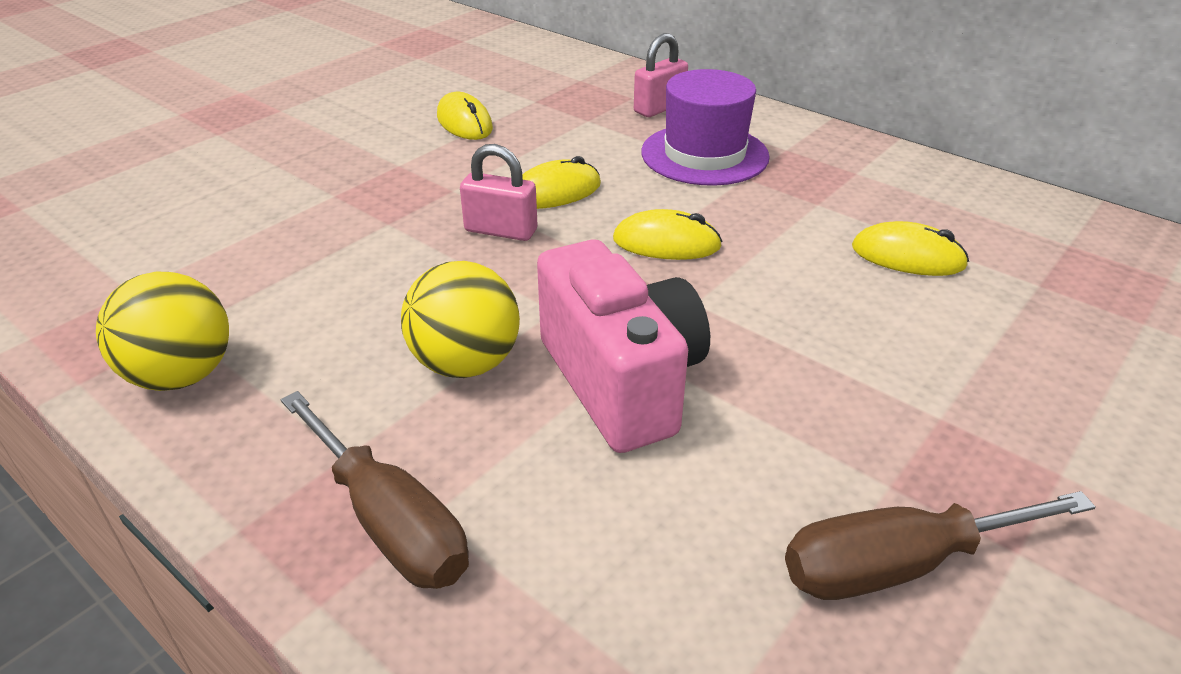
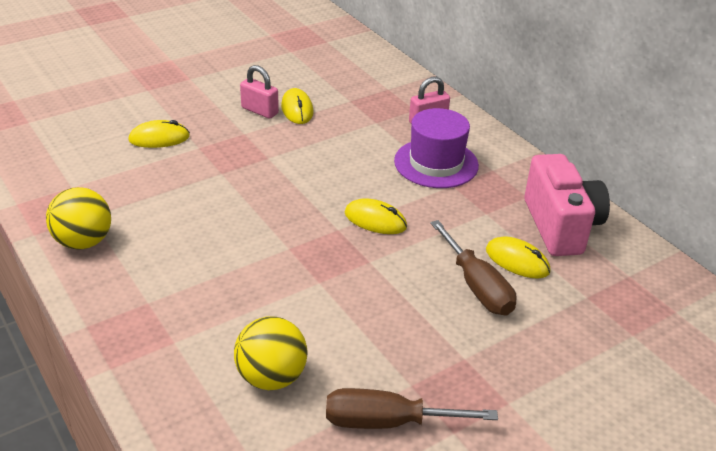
camera: 15 degrees right, 0 degrees up
brown screwdriver [281,391,469,589] -> brown screwdriver moved to [430,220,516,316]
yellow ball [401,261,520,378] -> yellow ball moved to [234,316,308,390]
pink padlock [460,144,538,241] -> pink padlock moved to [240,65,279,119]
yellow mouse [522,156,601,209] -> yellow mouse moved to [128,120,190,148]
pink camera [537,240,710,453] -> pink camera moved to [524,154,610,256]

